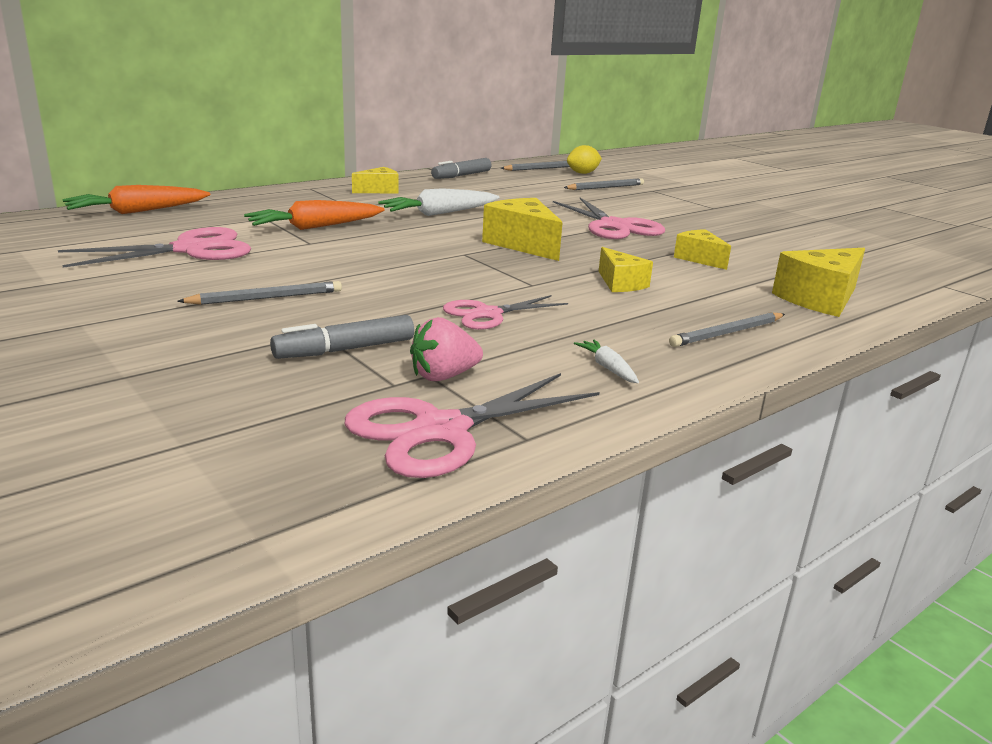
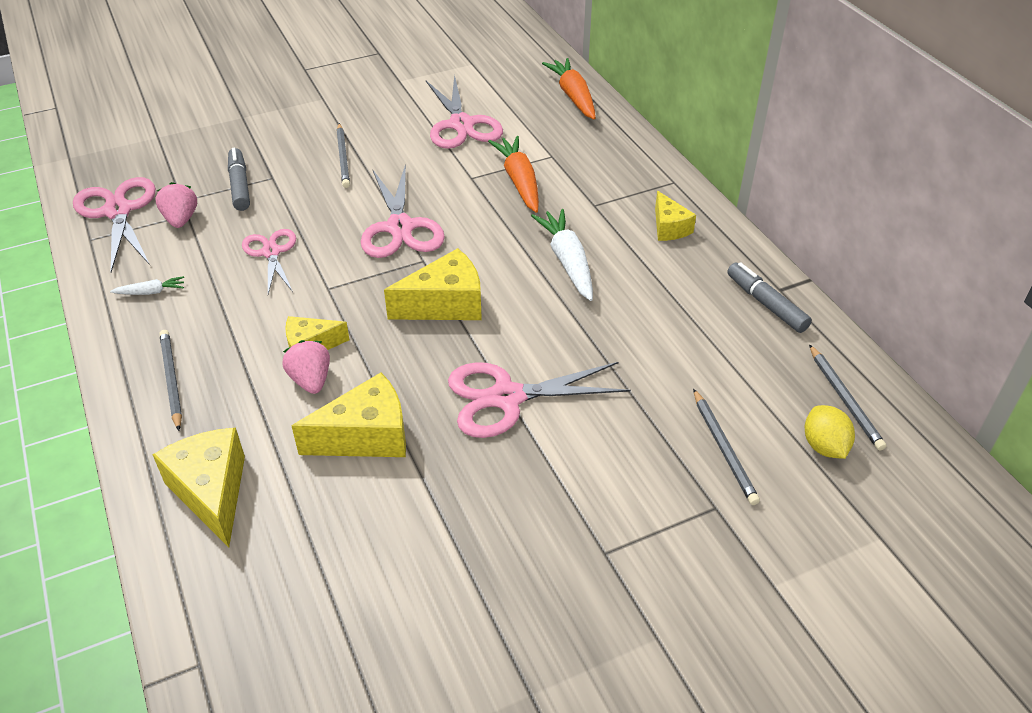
camera: 105 degrees right, 20 degrees up
yellow cheese [674,229,731,270] -> yellow cheese [292,373,406,457], size x1.62
none -> pink strawberry [282,340,330,394]
none -> pink scissors [360,164,445,258]

